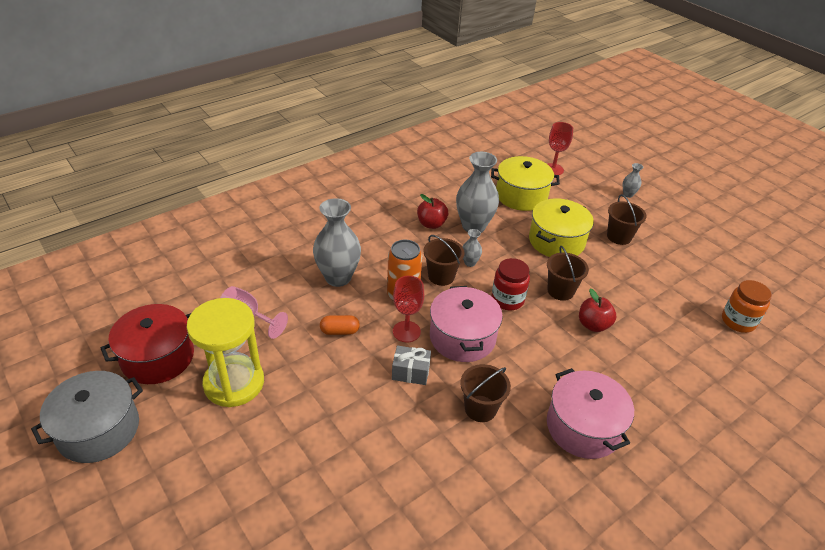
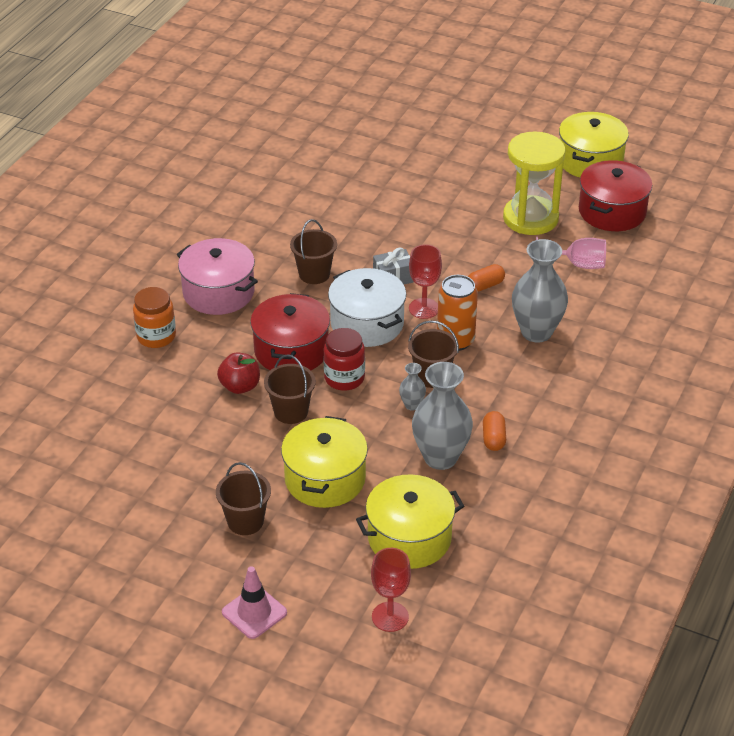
camera: 155 degrees right, 0 degrees up
grey pot [31,371,143,463] -> yellow pot [559,112,629,177]
red apple [417,194,448,229] -> orange capsule [483,411,506,451]
pink pot [430,286,503,362] -> white pot [328,268,406,347]
grey vase [623,163,643,198] -> pink traffic cone [222,566,287,639]
orange jar [722,280,772,333] -> orange jar moved to [133,287,176,348]
none -> red pot [250,293,330,370]

